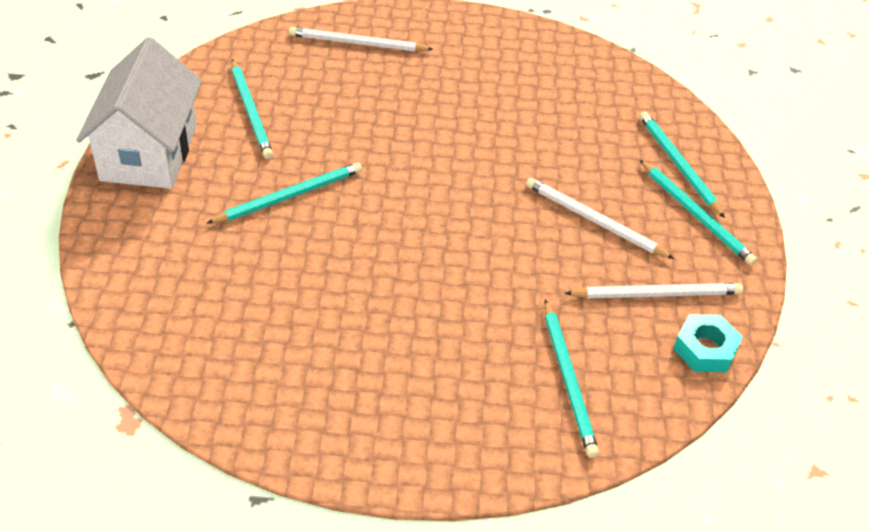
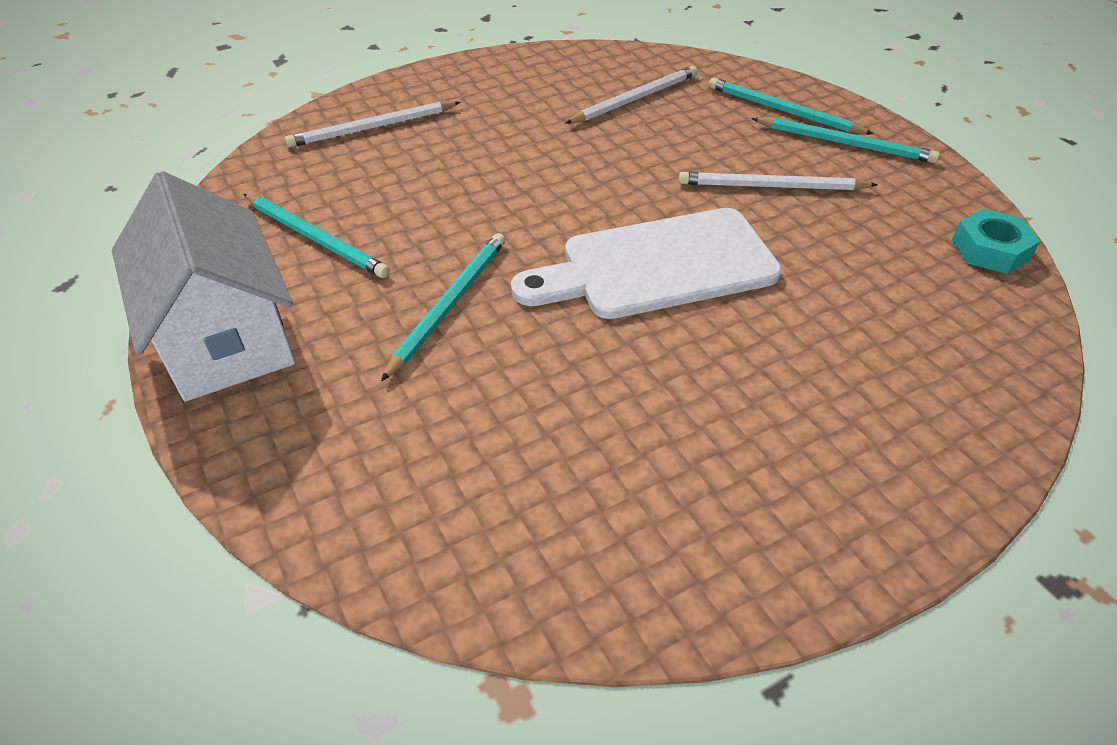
camera: 30 degrees left, 0 degrees up
turquoise pencil [544,299,599,458] -> none
white pencil [565,283,743,299] -> white pencil moved to [565,66,697,124]
none -> white cutting board [511,208,782,319]

